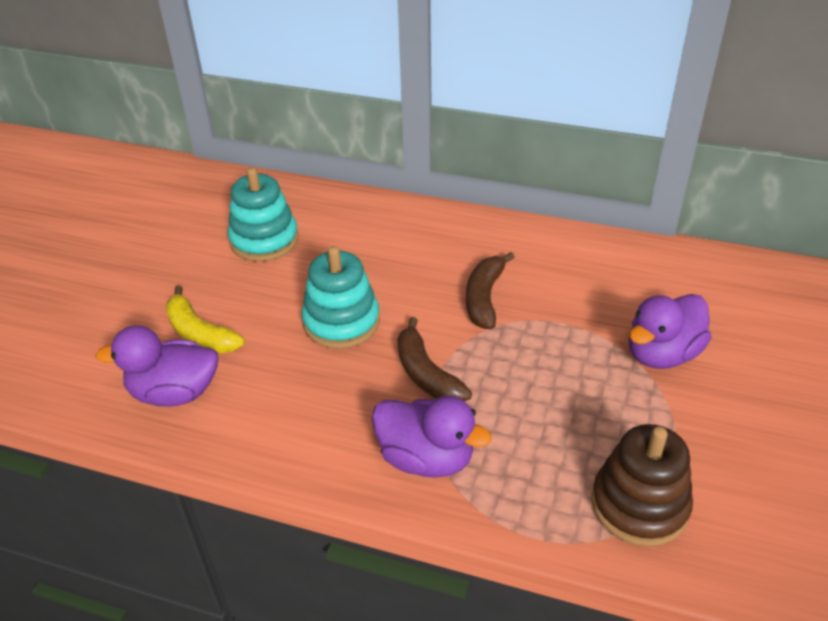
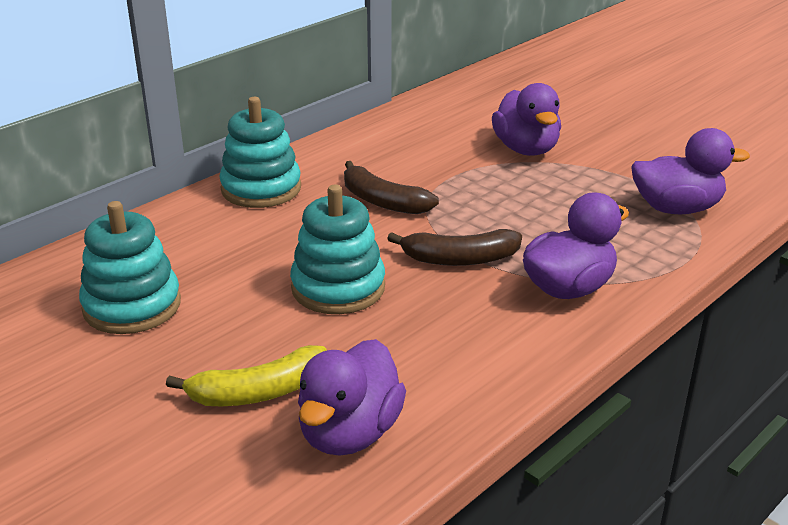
camera: 65 degrees left, 10 degrees down
brown stacking toy [592,424,693,547] -> purple duck [631,128,750,214]
none -> turquoise stacking toy [219,97,301,208]

